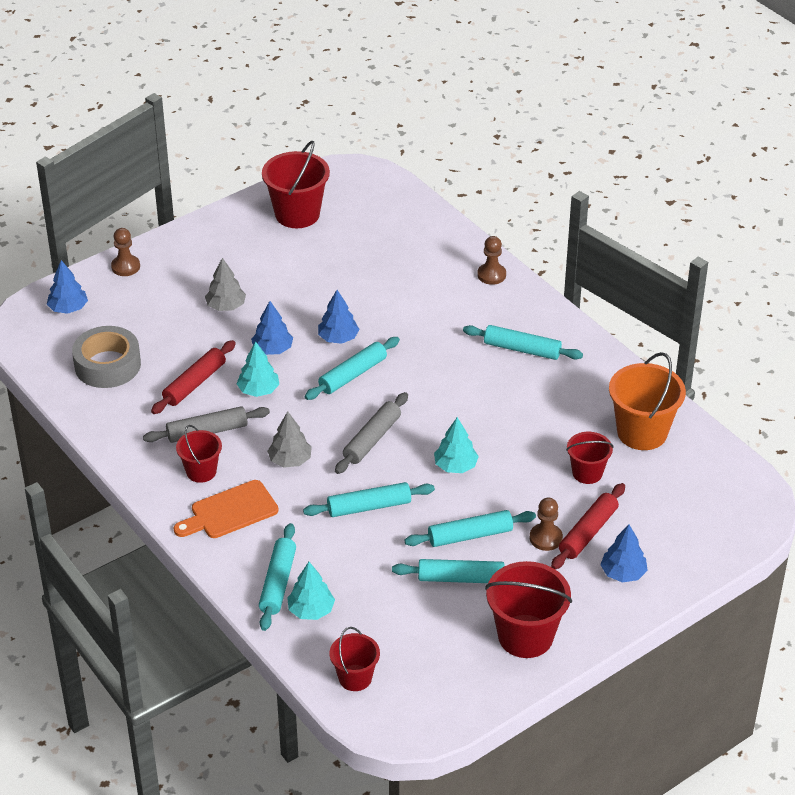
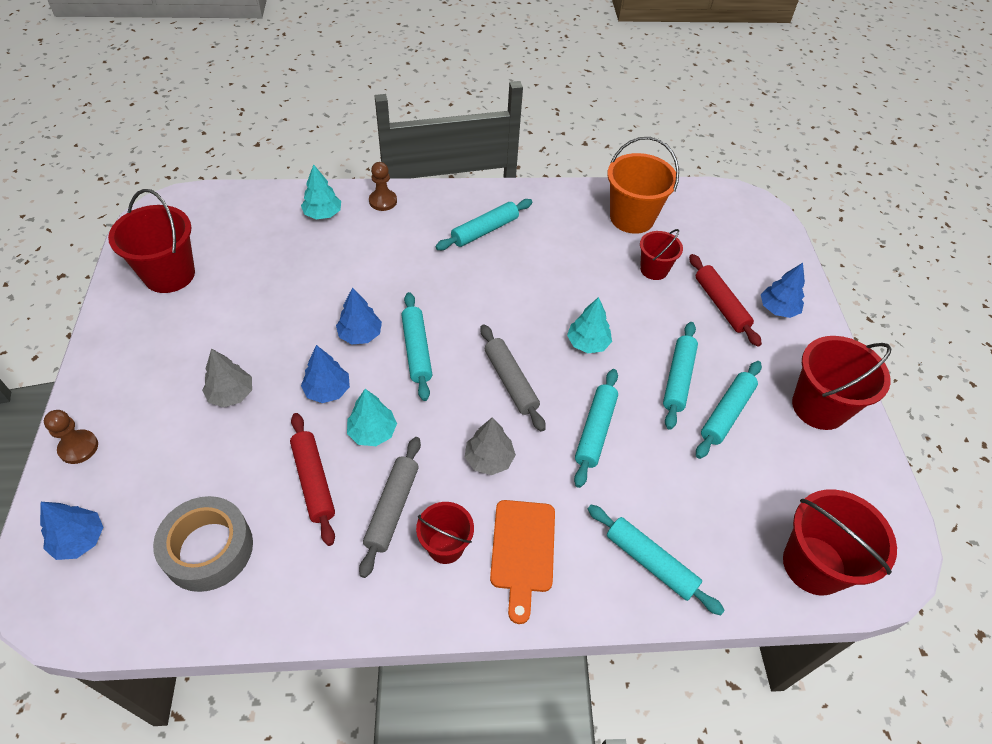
camera: 60 degrees left, 10 degrees up
turquoise tree [287,562,335,620] -> turquoise tree moved to [301,164,341,219]
red bucket [330,627,380,691] -> red bucket [783,489,897,595], size x1.69
brown pawn [530,498,563,551] -> none

